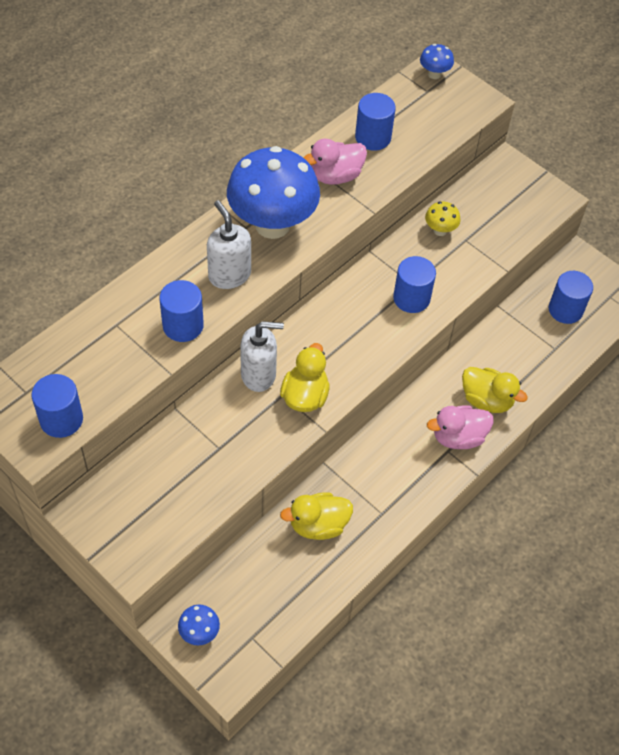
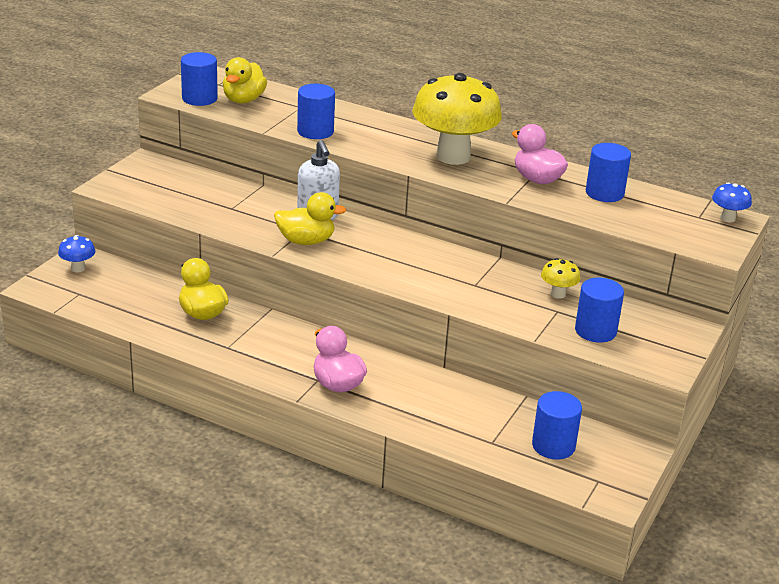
camera: 75 degrees right, 25 degrees down
white soap dispenser [207,200,251,289] -> none
blue mushroom [227,146,320,239] -> yellow mushroom [412,73,502,165]
blue cylinder [393,256,436,313] -> blue cylinder moved to [575,278,624,343]
yellow duck [462,367,528,413] -> yellow duck moved to [223,57,267,104]

